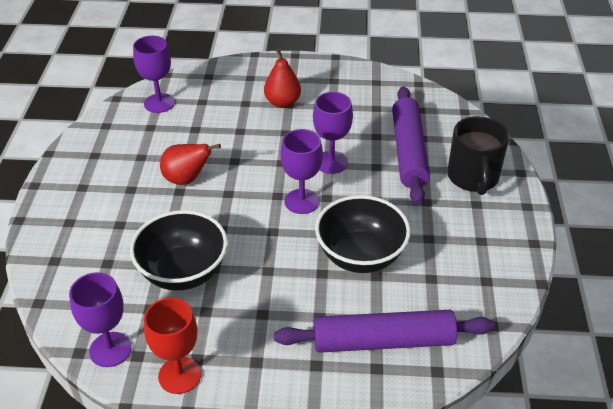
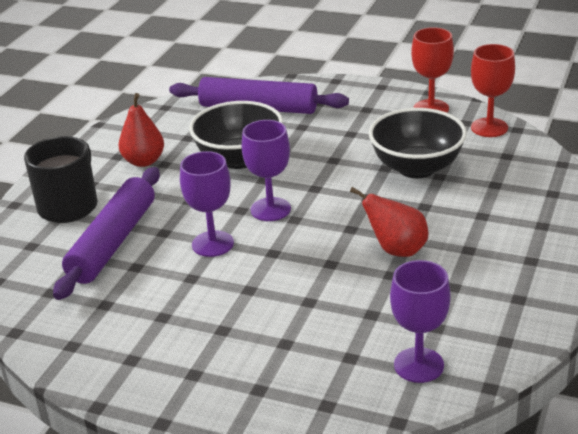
camera: 160 degrees left, 10 degrees down
purple goblet [69,272,131,367] -> red goblet [471,44,515,137]
red pear [264,49,301,108] -> red pear moved to [119,93,164,167]

